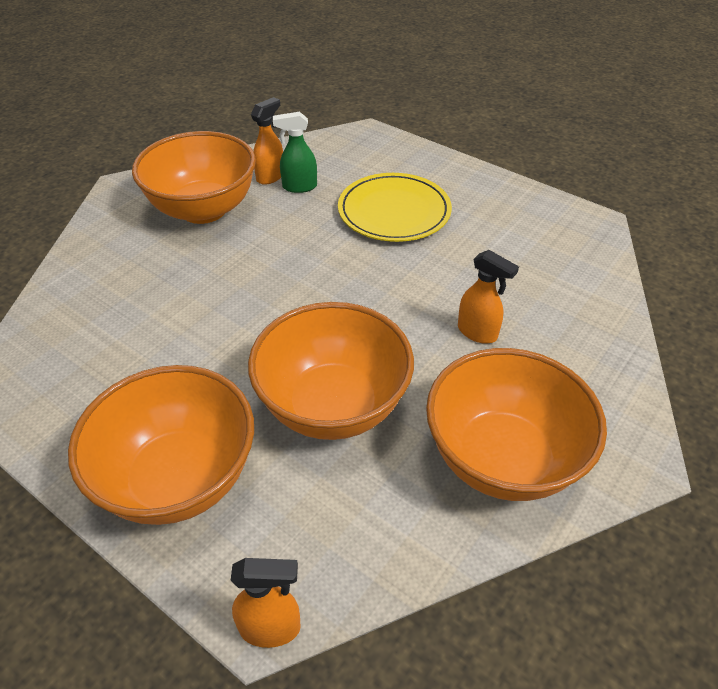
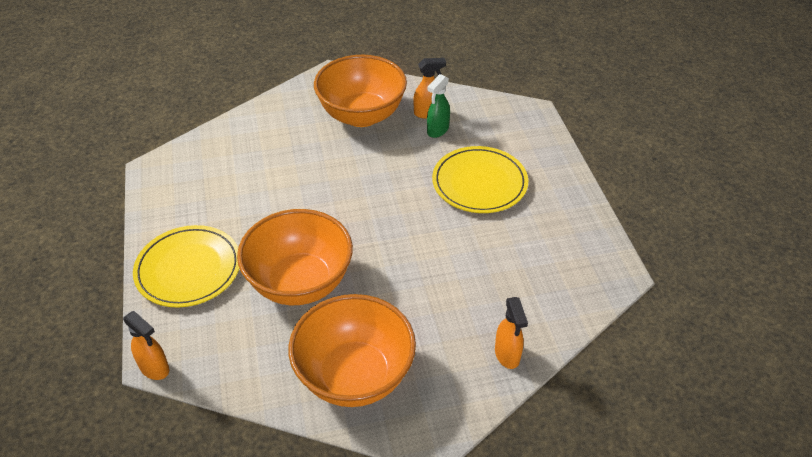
camera: 40 degrees right, 0 degrees up
orange bowl [68,365,254,525] -> yellow plate [133,225,239,307]
green spray bottle [273,112,317,193] -> green spray bottle turned 90 degrees counterclockwise [427,74,450,138]
orange spray bottle [458,250,519,344] -> orange spray bottle moved to [495,297,528,369]

